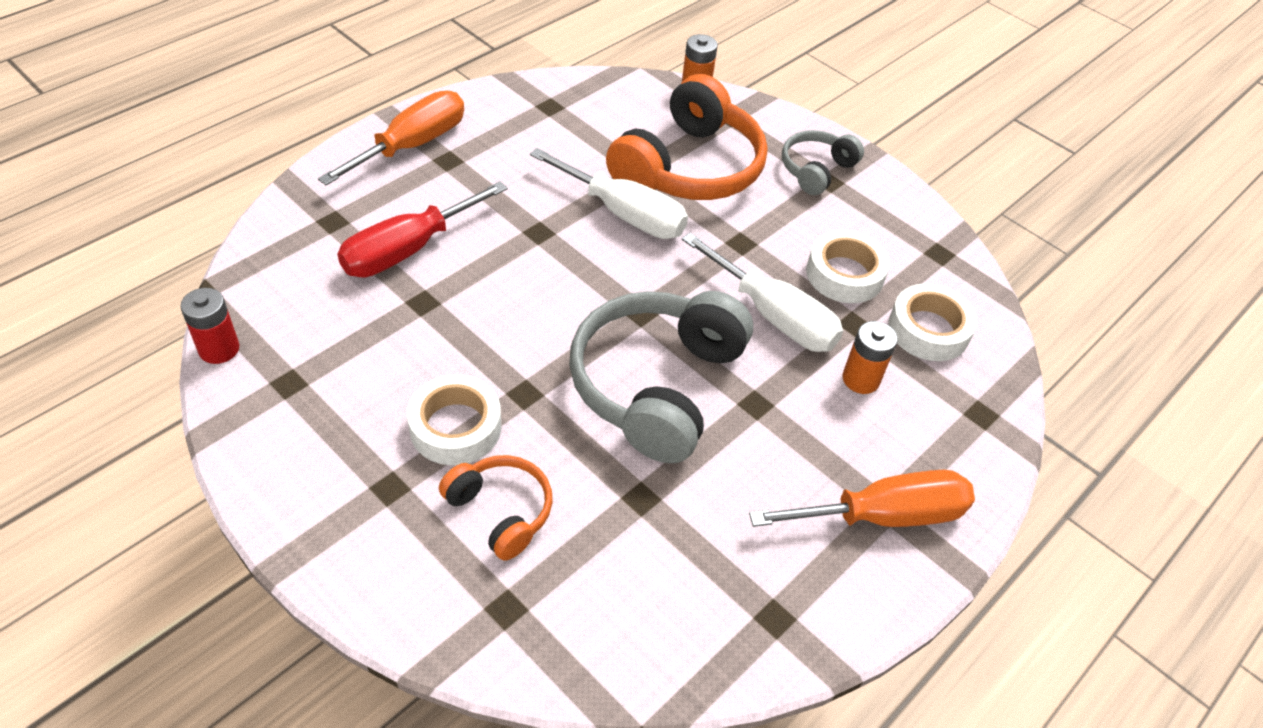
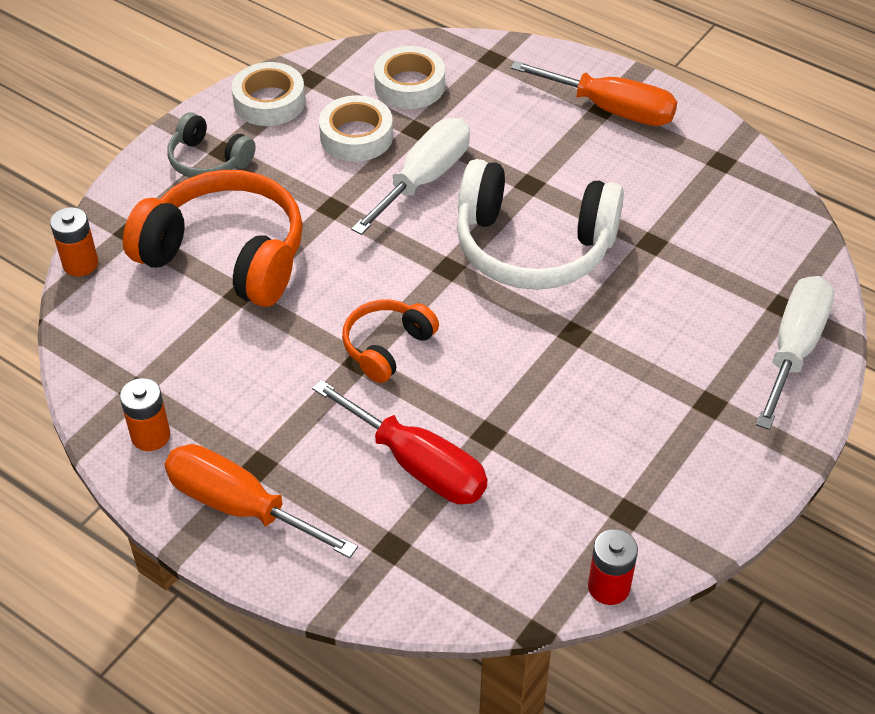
camera: 95 degrees left, 0 degrees up
white tape [407,374,501,465] -> white tape moved to [232,62,305,126]
orange headphones [439,455,553,561] -> orange headphones moved to [342,300,439,383]
white screwdriver [530,148,688,239] -> white screwdriver moved to [756,276,834,430]
grey headphones [569,291,753,463] -> white headphones [456,159,624,290]
orange screwdriver [749,470,975,527] -> orange screwdriver turned 135 degrees clockwise [511,61,677,126]
orange battery [842,321,898,394] -> orange battery moved to [120,378,170,451]

